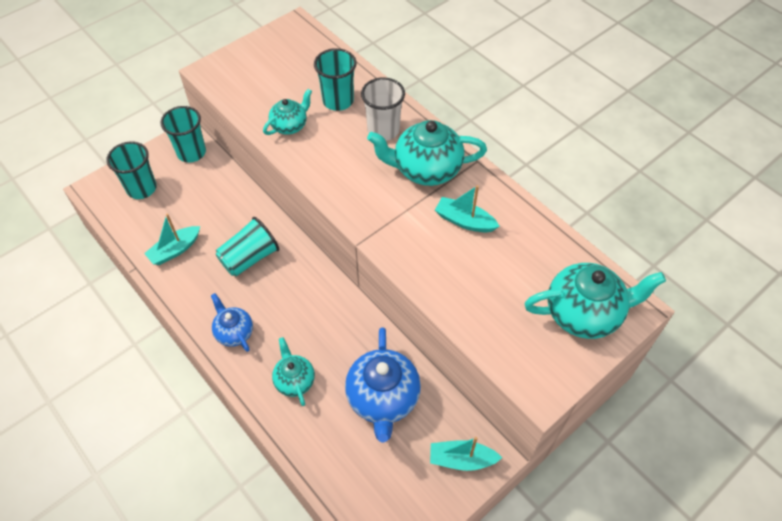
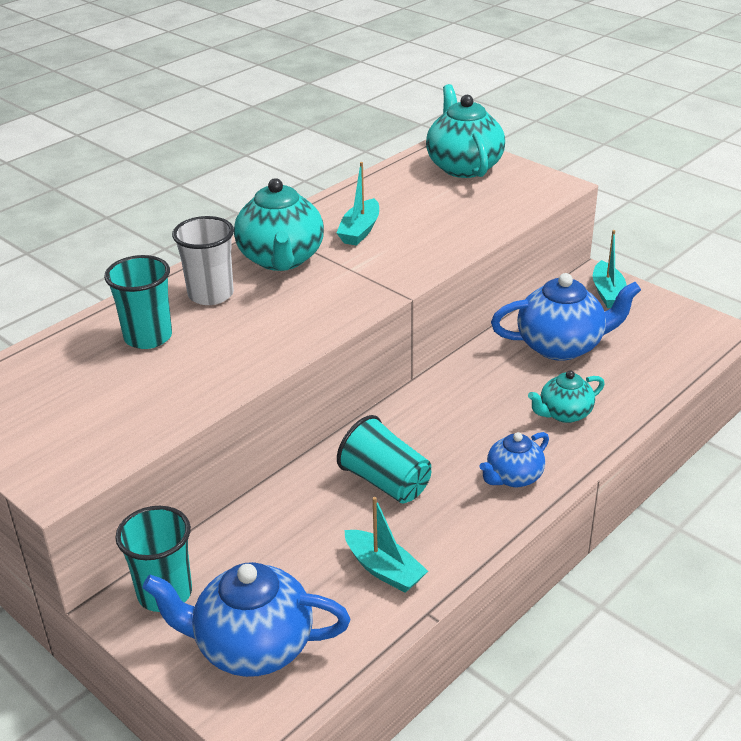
camera: 95 degrees left, 20 degrees down
turquoise cup [106,141,157,199] -> blue teapot [143,562,350,677]
turquoise teapot [263,89,312,135] -> none

